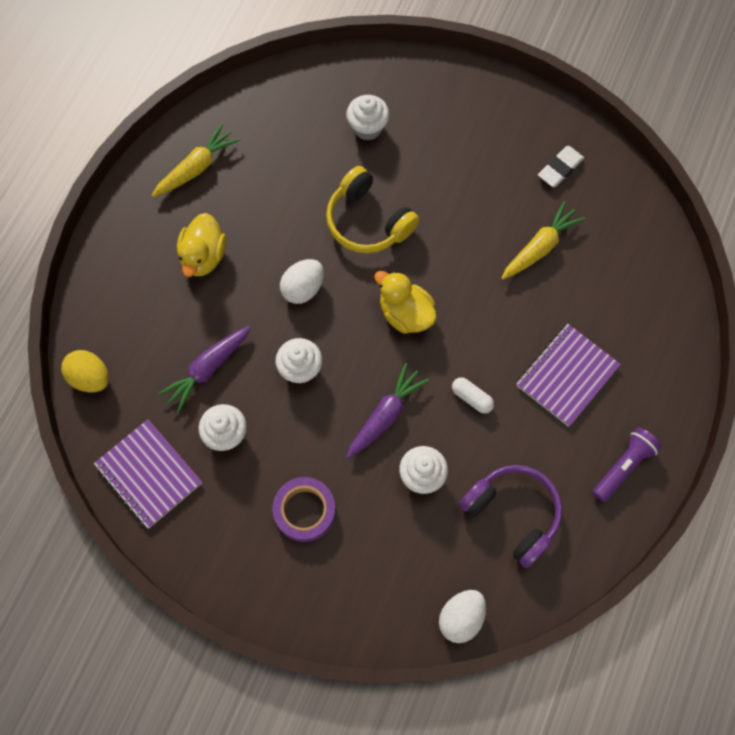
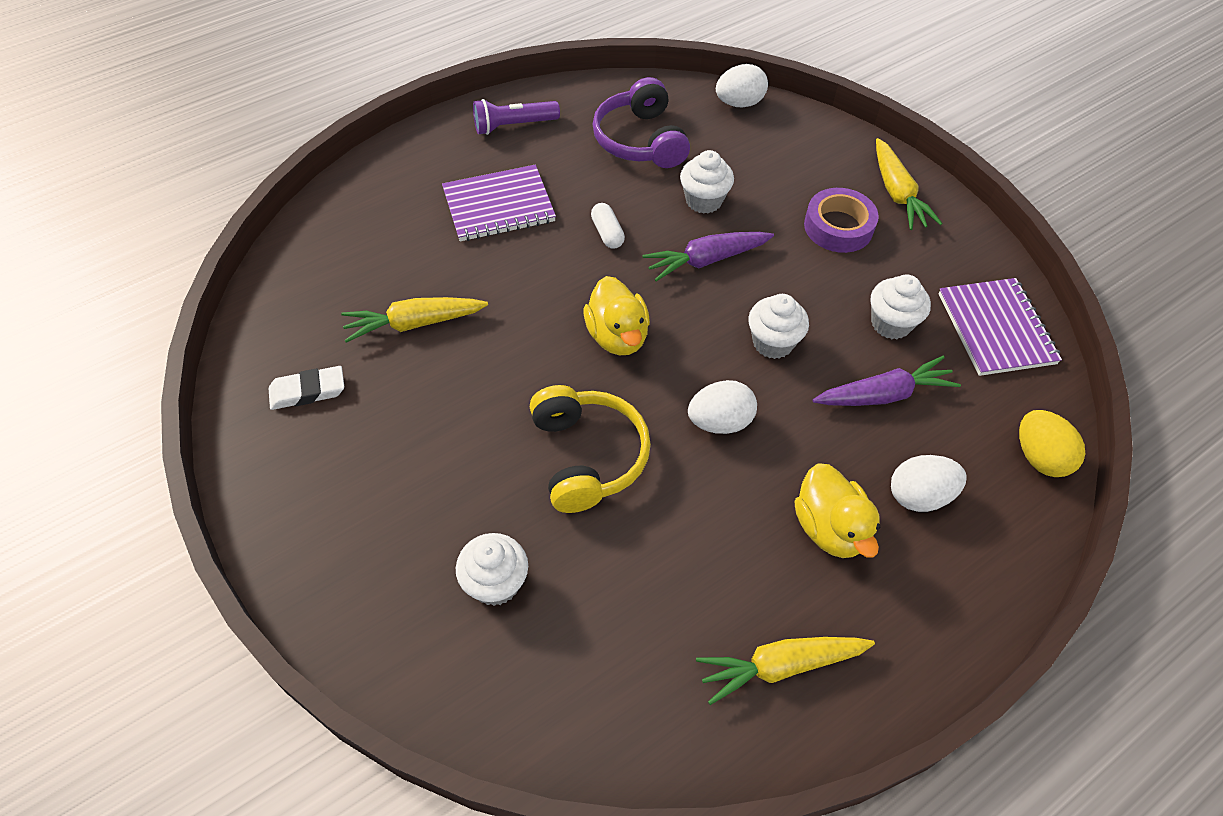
camera: 150 degrees left, 15 degrees down
yellow duck [177,213,226,277] -> yellow duck turned 120 degrees clockwise [795,463,880,558]
none -> yellow carrot [876,138,942,230]
none -> white egg [891,455,967,512]

